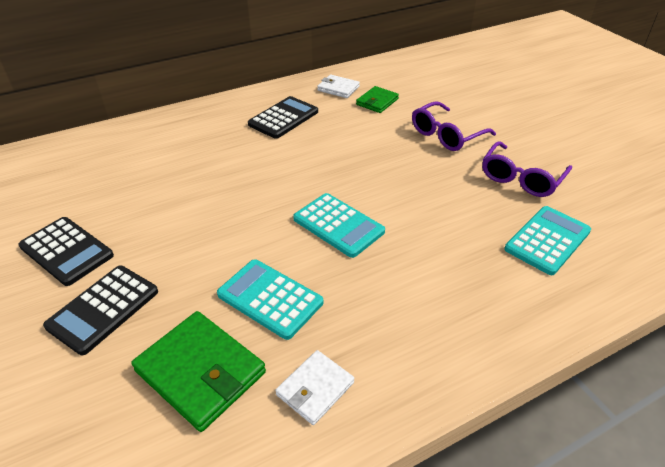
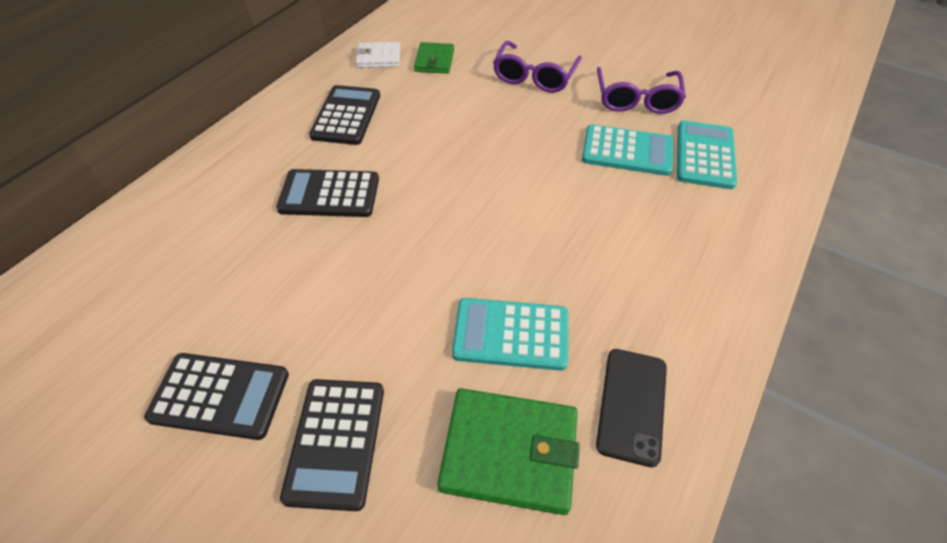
camera: 30 degrees left, 10 degrees up
white wallet [275,350,354,425] -> black phone [596,349,667,467]
turquoise calculator [293,193,385,258] -> turquoise calculator moved to [582,124,673,176]
none -> black calculator [276,169,379,217]

